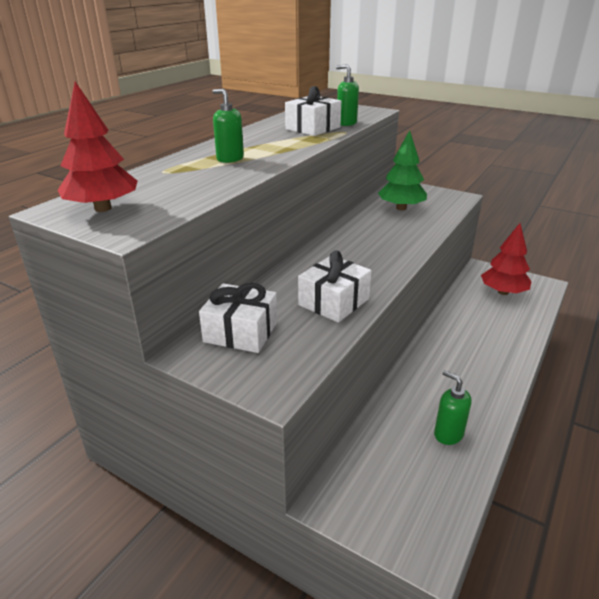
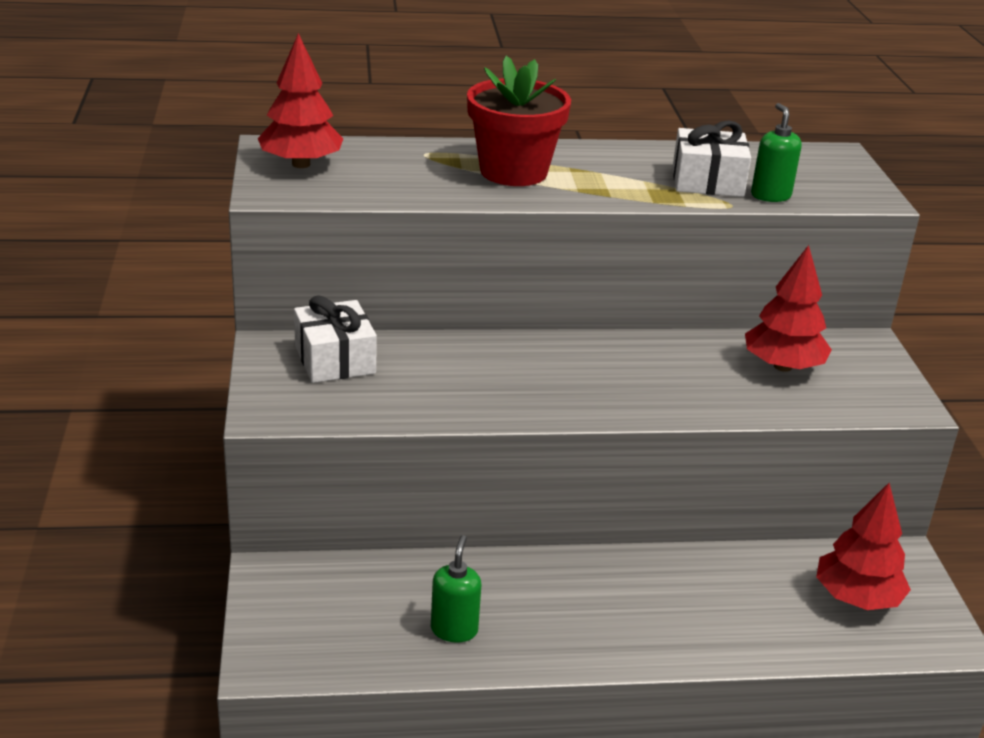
camera: 50 degrees right, 0 degrees up
green soap dispenser [212,89,244,163] -> red flower pot [467,56,571,186]
white gift [298,251,371,322] -> none
green tree [378,130,427,210] -> red tree [745,245,832,372]

